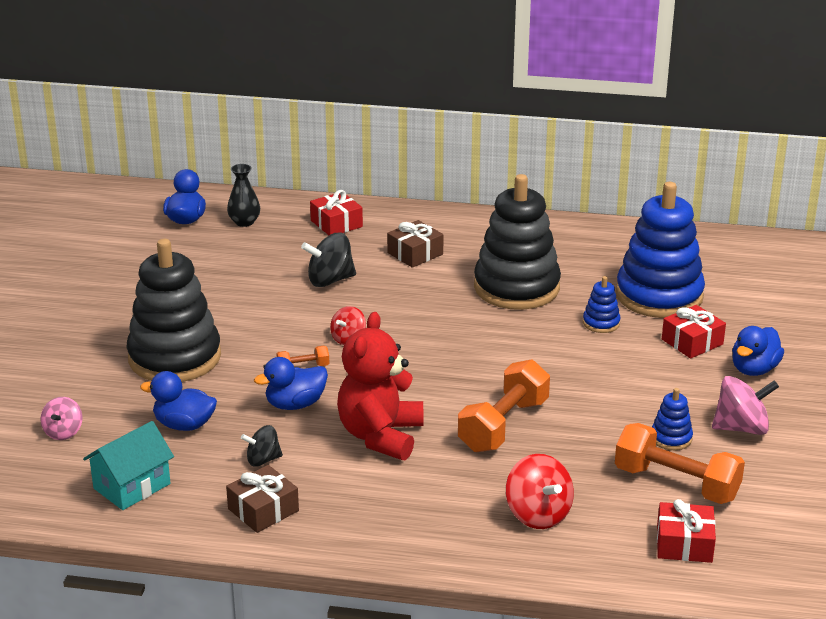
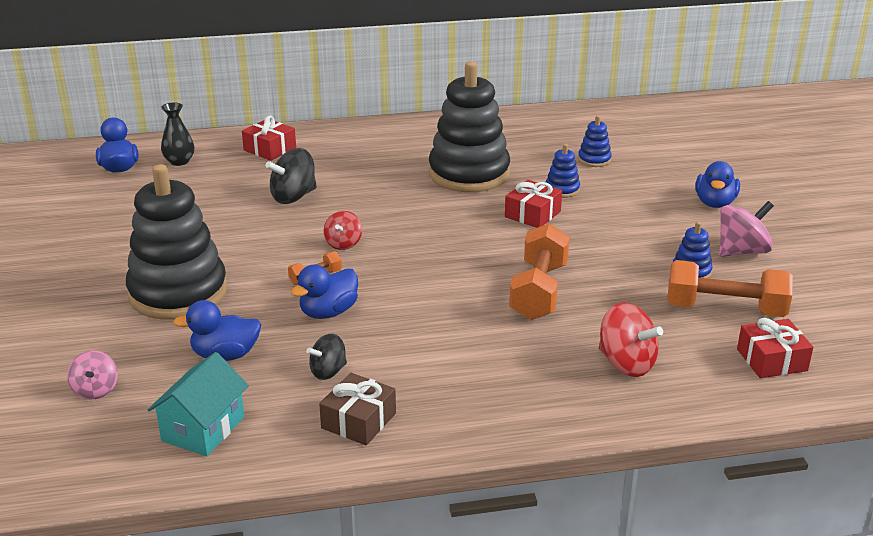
camera: 20 degrees left, 0 degrees up
red teddy bear [337,312,423,460] -> none
brown gift [387,220,443,268] -> none
blue stacking toy [616,182,705,318] -> blue stacking toy [578,115,612,167], size x0.42
red gift [662,305,726,358] -> red gift moved to [505,180,562,228]

